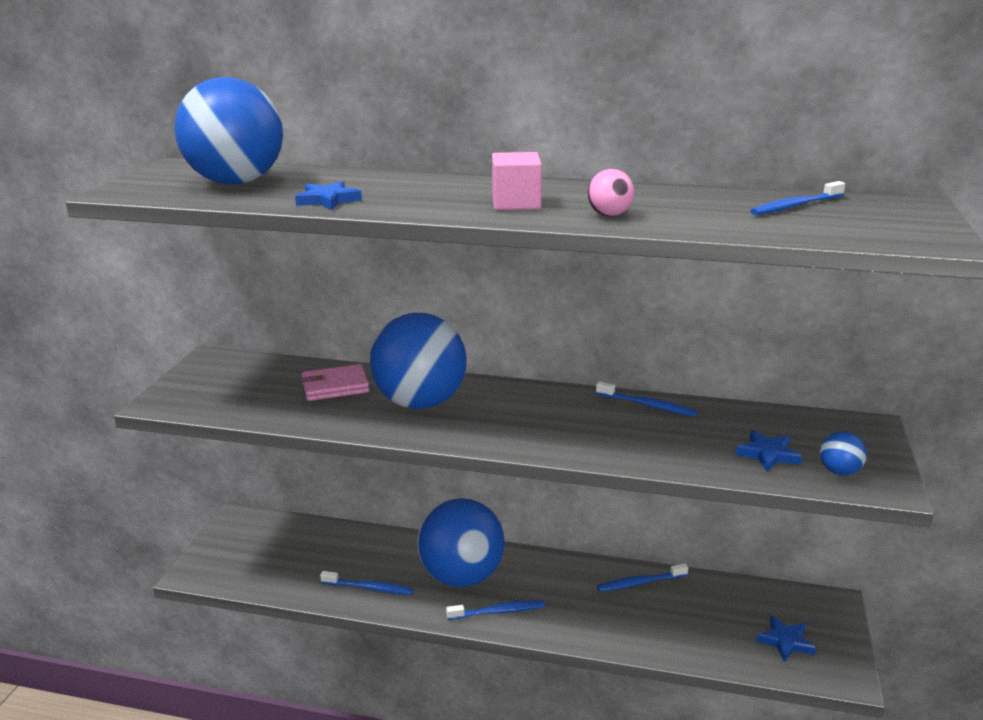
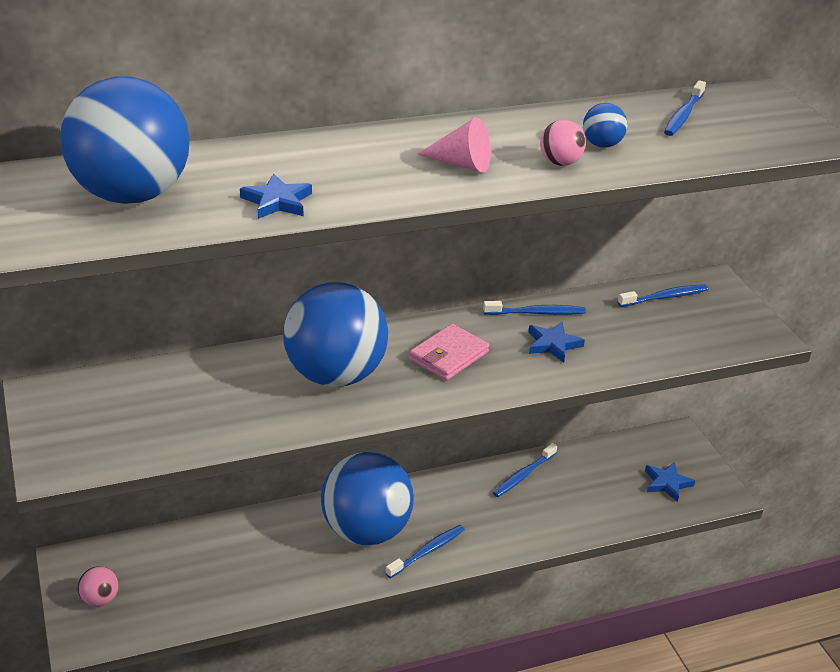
camera: 35 degrees left, 10 degrees up
pink wallet [301,364,369,401] -> pink wallet moved to [409,324,489,380]
blue toothbrush [320,571,414,595] -> blue toothbrush moved to [618,284,708,307]
pink cube [492,152,542,210] -> pink cone [417,117,491,173]
blue star [735,430,802,472] -> blue star moved to [528,322,585,363]
blue ball [820,431,867,475] -> blue ball moved to [583,103,627,148]
none -> pink ball [78,566,118,607]

